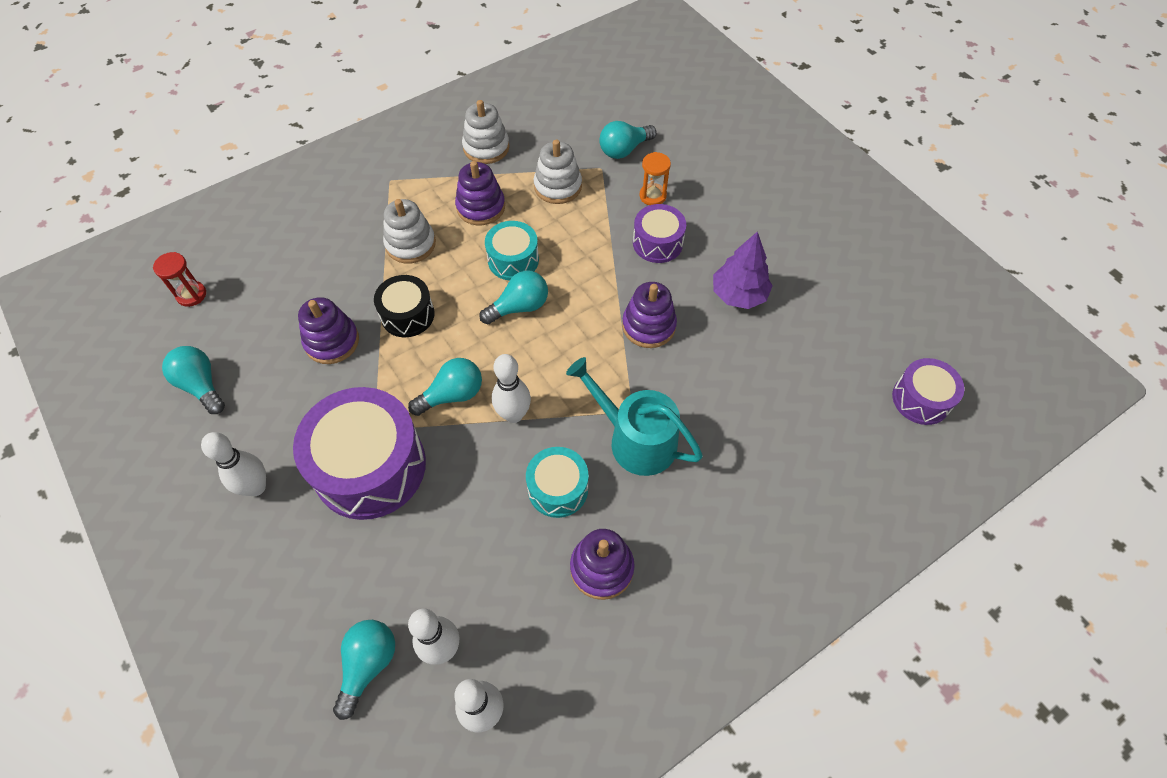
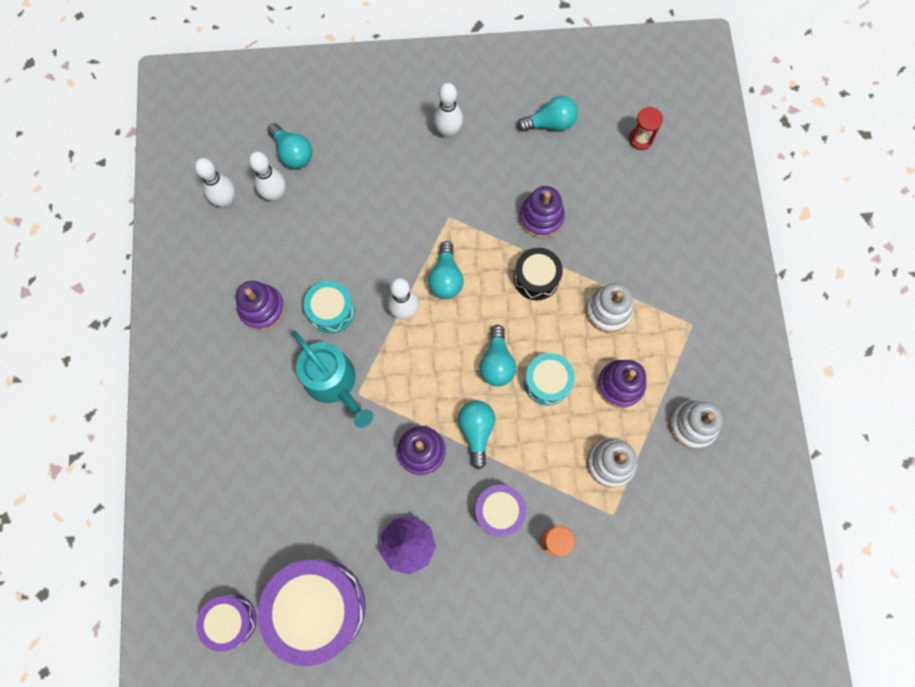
camera: 120 degrees right, 15 degrees up
purple drum [293,387,426,520] -> purple drum moved to [258,559,365,666]
turquoise watering can [566,357,703,476] -> turquoise watering can turned 75 degrees clockwise [292,331,373,428]
turquoise light bulb [599,121,657,159] -> turquoise light bulb moved to [458,401,495,469]

